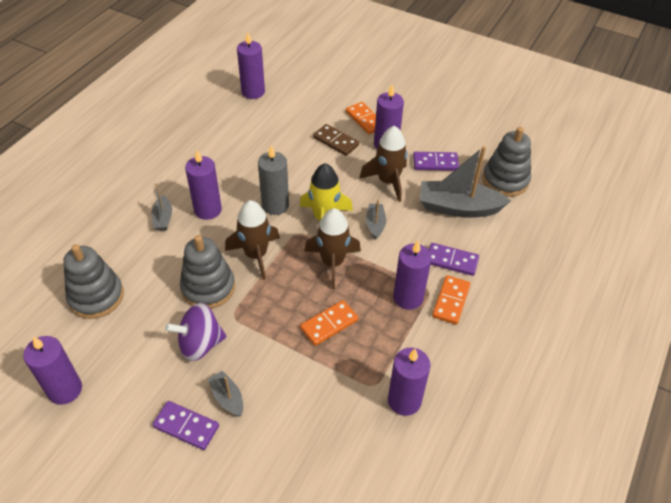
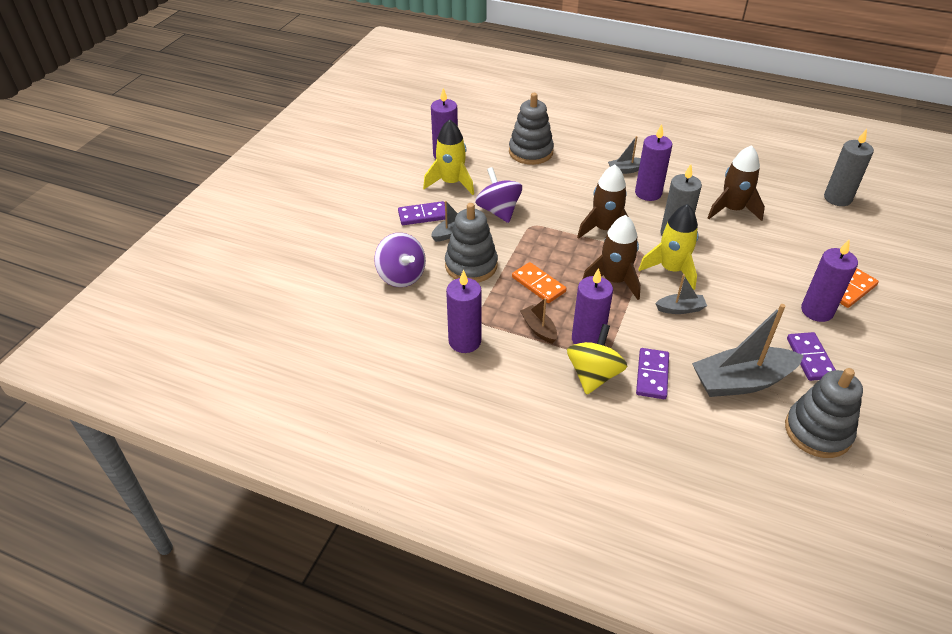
camera: 85 degrees right, 5 degrees down
purple domino [152,401,219,450] -> purple domino turned 60 degrees clockwise [398,201,445,225]
grey stacking toy [180,235,235,309] -> grey stacking toy moved to [445,203,498,282]
purple candle [237,32,265,99] -> grey candle [824,129,874,206]
brown domino [313,124,359,156] -> none
brown rocket [359,126,407,202] -> brown rocket moved to [707,145,765,221]
grey boat [420,146,511,218] -> grey boat turned 105 degrees counterclockwise [692,304,804,397]
orange domino [432,275,470,325] -> yellow spinning top [567,324,627,395]
none -> purple spinning top [374,233,426,287]
none -> yellow rocket [423,119,474,195]
none -> brown boat [520,298,557,344]

